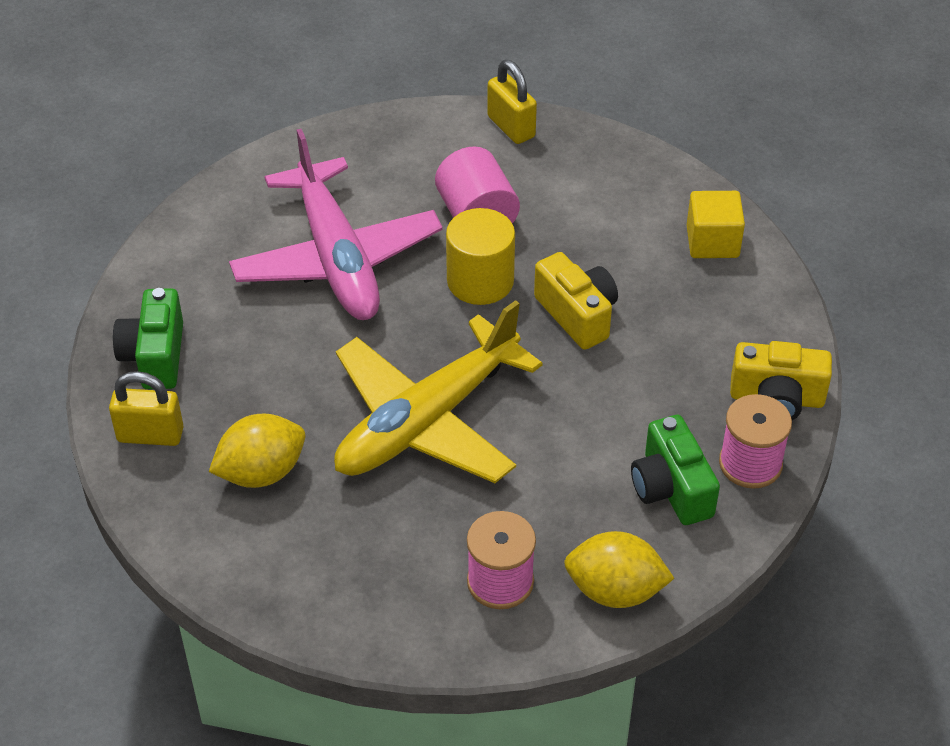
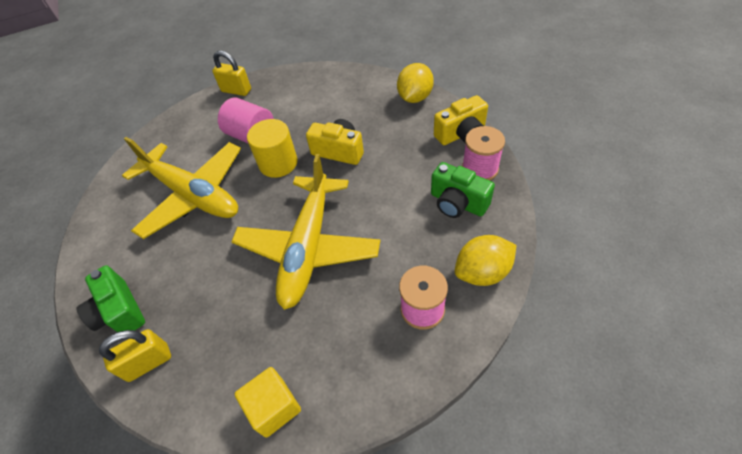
camera: 30 degrees left, 5 degrees up
yellow lemon [209,414,305,488] -> yellow lemon moved to [397,63,434,103]
pink plane [229,129,442,320] -> yellow plane [122,137,241,239]
yellow cube [687,191,745,258] -> yellow cube moved to [235,367,301,438]

